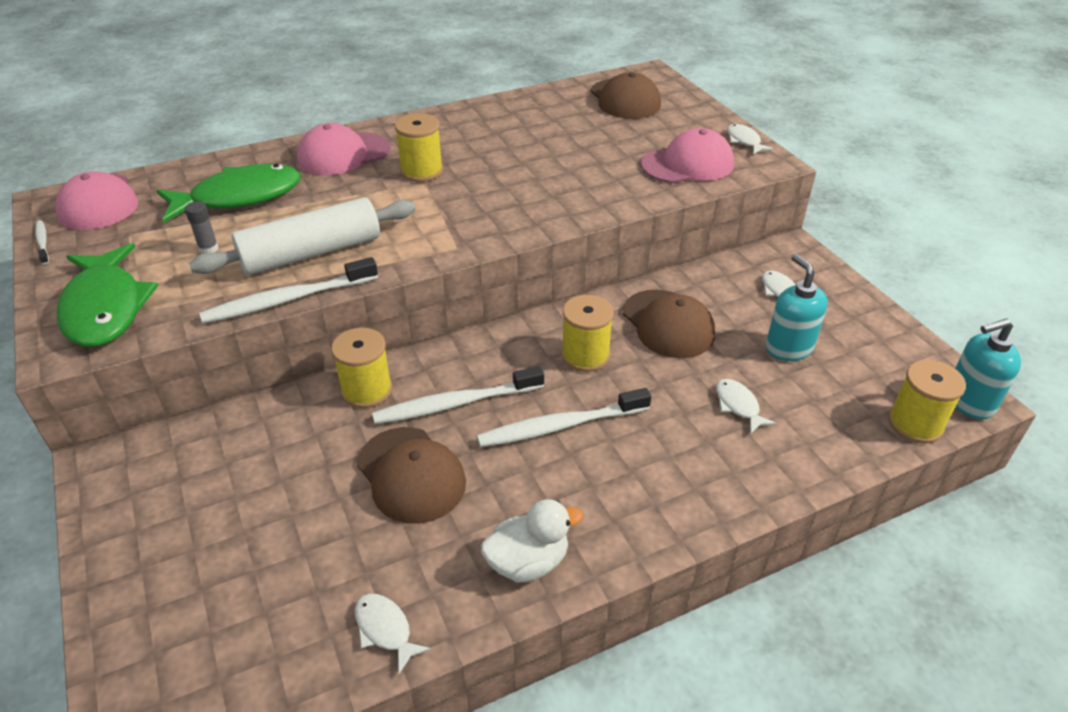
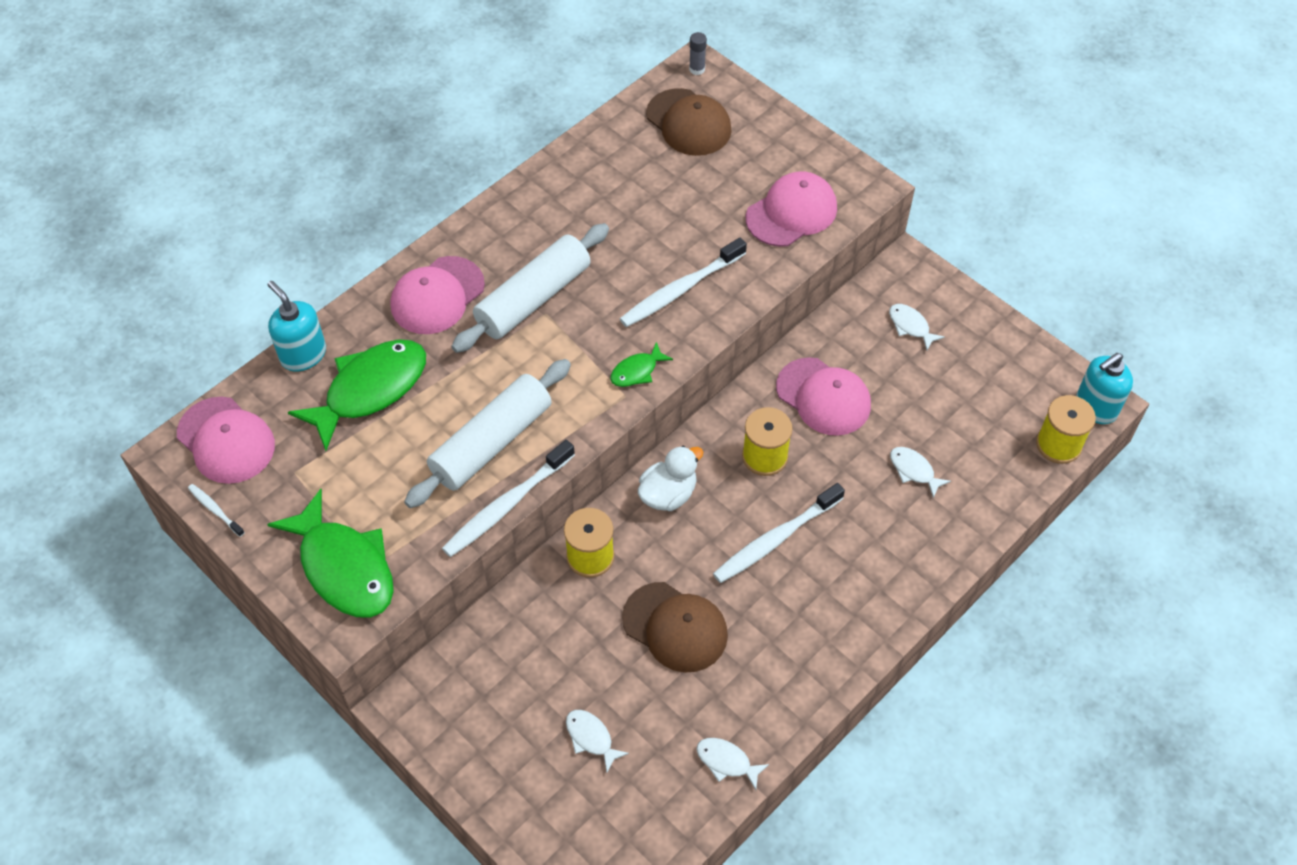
camera: 20 degrees left, 15 degrees up
grey glue stick [185,201,219,254] -> grey glue stick moved to [689,32,707,75]
white toothbrush [372,366,544,424] -> white toothbrush moved to [620,238,747,327]
yellow spool [395,113,443,182] -> white rolling pin [451,223,609,353]
white duck [481,499,583,583] -> white duck moved to [638,446,704,511]
brown cap [623,290,715,358] -> pink cap [776,357,871,436]
white fish [727,124,774,154] -> white fish moved to [566,710,629,772]
turquoise soap dispenser [766,254,828,361] -> turquoise soap dispenser moved to [267,281,326,372]
none -> green fish [610,342,673,387]

